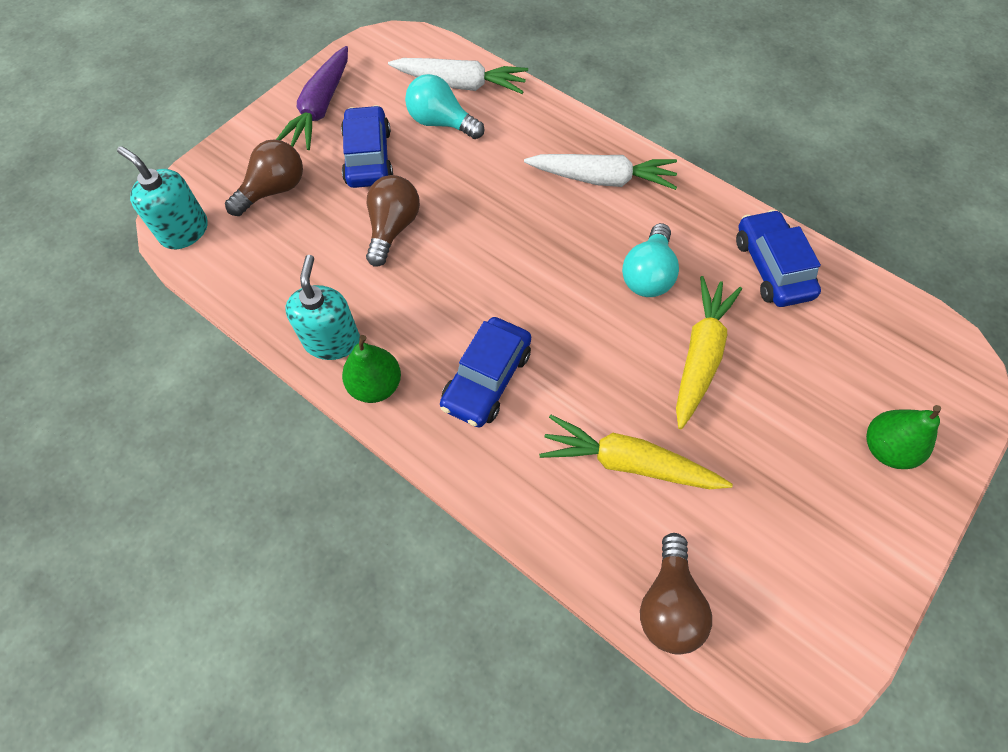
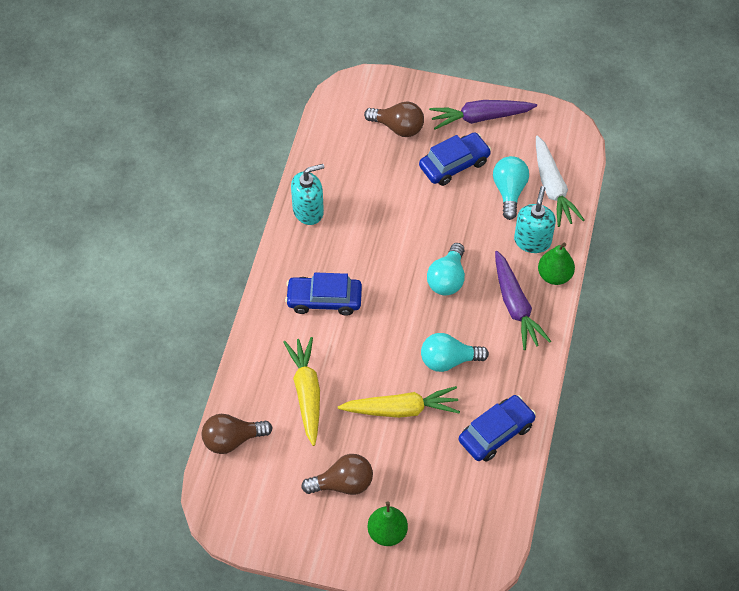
camera: 65 degrees right, 5 degrees down
turquoise soap dispenser [117,146,208,249] -> turquoise soap dispenser moved to [514,186,556,253]
green pear [342,335,401,403] -> green pear moved to [538,243,575,285]
brown light bulb [366,175,420,266] -> brown light bulb moved to [301,454,373,495]
white carrot [524,154,677,190] -> purple carrot [495,251,551,350]
none -> turquoise light bulb [427,243,465,296]

